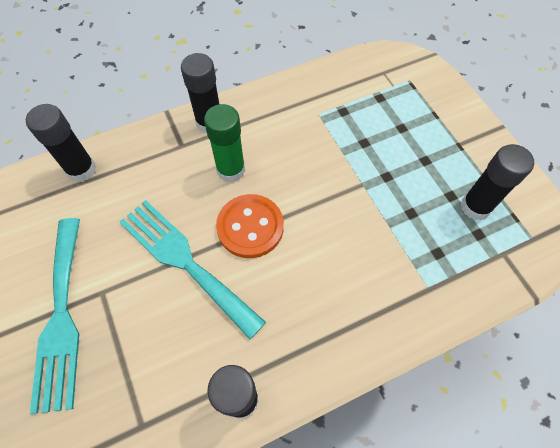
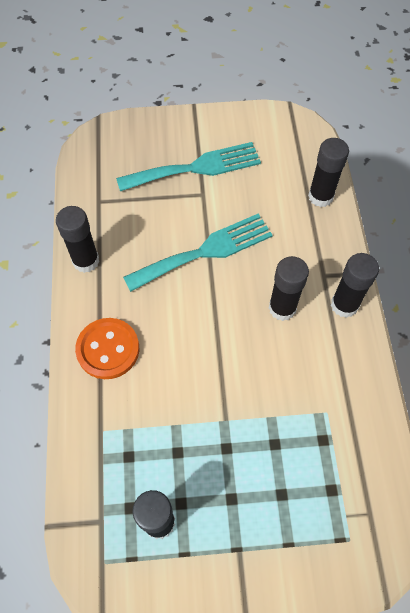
camera: 110 degrees right, 0 degrees up
turquoise fork [30,218,80,414] -> turquoise fork turned 150 degrees clockwise [116,142,261,191]
green glue stick [204,104,245,183] -> black glue stick [269,256,309,321]
orange button [216,194,284,258] -> orange button moved to [75,318,139,379]

